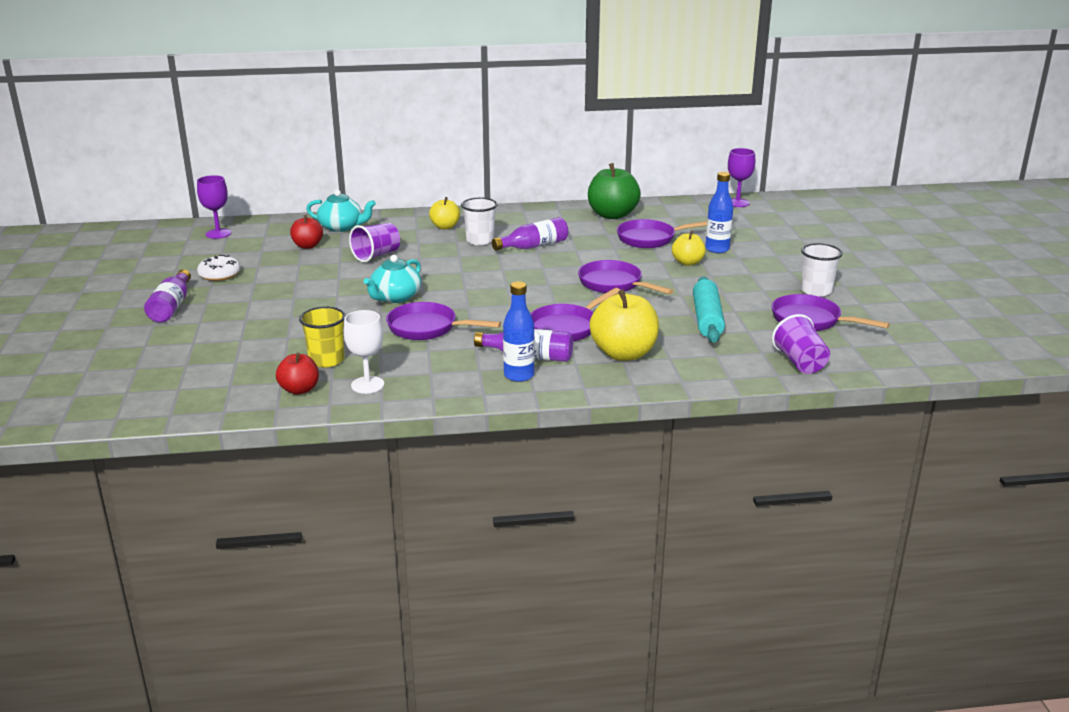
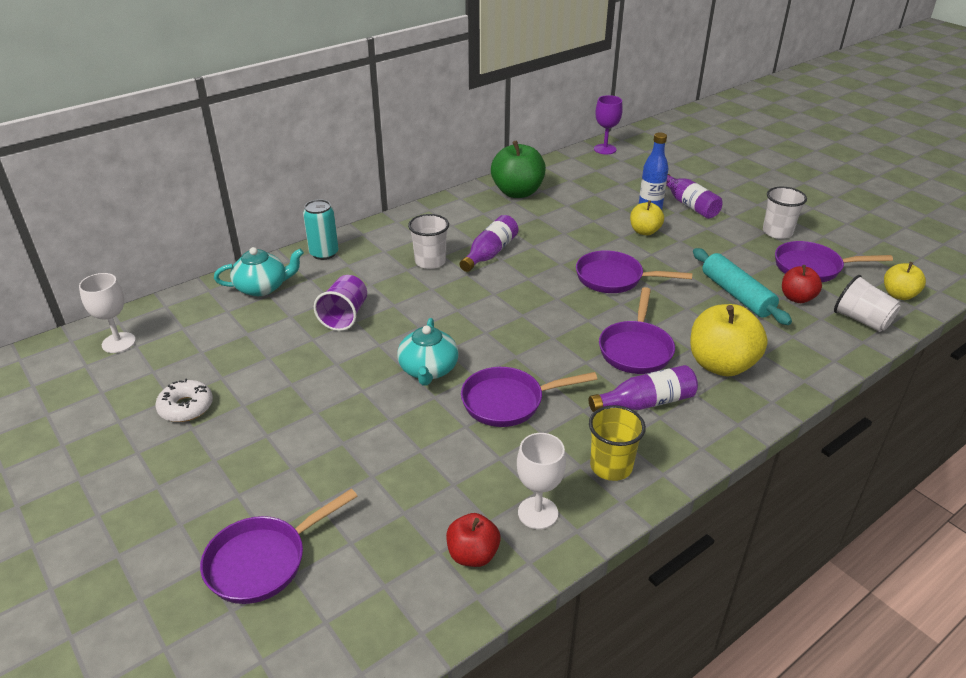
camera: 30 degrees left, 10 degrees up
purple bottle [144,269,191,322] -> purple bottle moved to [666,174,722,219]
purple goblet [197,175,231,239] -> white goblet [79,273,136,353]
red apple [290,215,323,249] -> red apple moved to [782,265,822,303]
yellow cup [299,307,346,368] -> yellow cup moved to [589,405,646,481]
yellow apple [429,197,460,230] -> yellow apple moved to [884,262,926,300]
blue bottle [503,282,535,382] -> none
purple pan [617,219,707,248] -> purple pan moved to [200,489,357,604]
purple cup [772,314,830,374] -> white cup [834,275,901,332]
none -> turquoise can [303,199,339,260]

